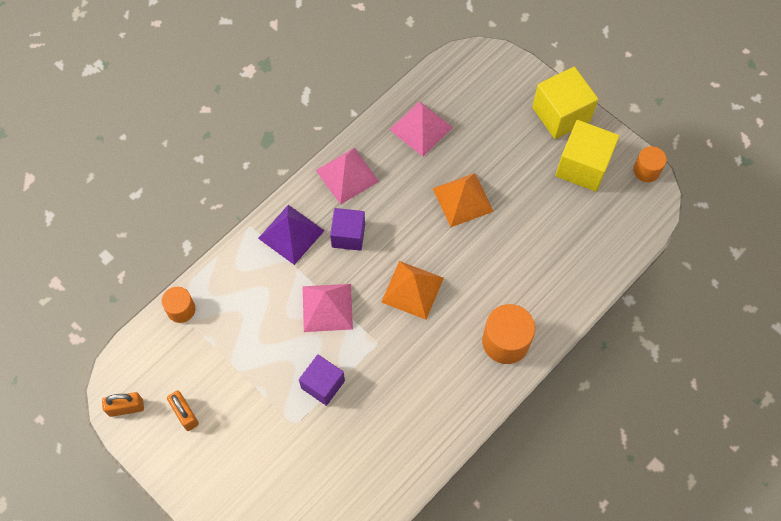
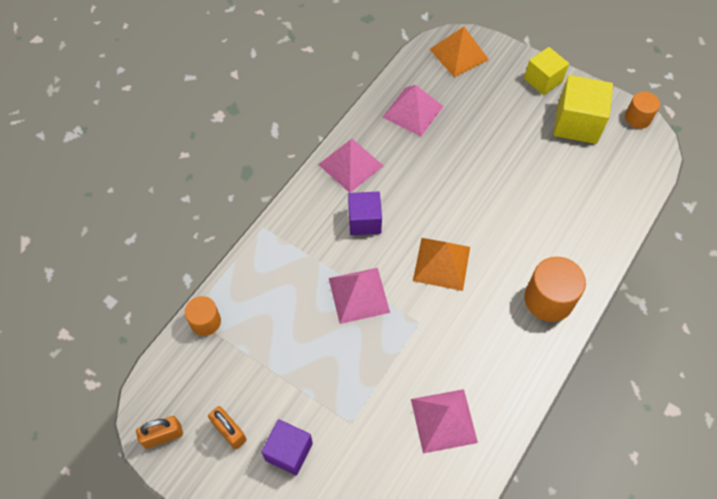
camera: 10 degrees left, 5 degrees down
purple pyramid [258,205,325,265] -> none
purple cube [299,355,345,406] -> purple cube moved to [261,419,313,476]
orange pyramid [433,173,494,227] -> orange pyramid moved to [430,26,489,77]
yellow cube [532,67,598,139] -> yellow cube [524,47,569,95], size x0.66
none -> pink pyramid [411,389,478,453]

